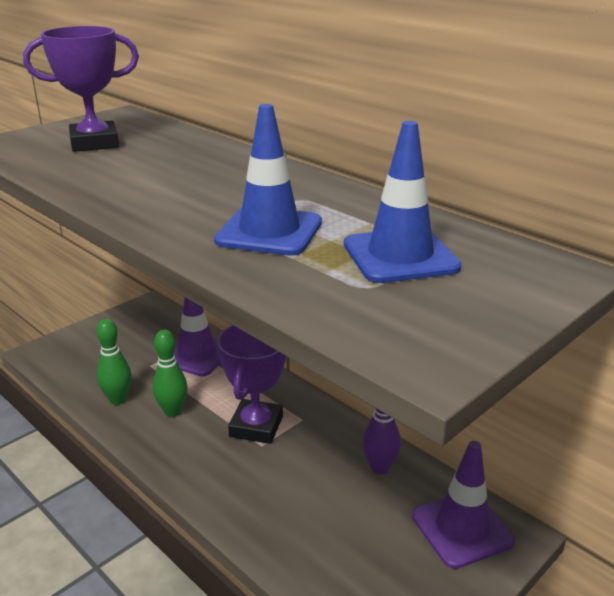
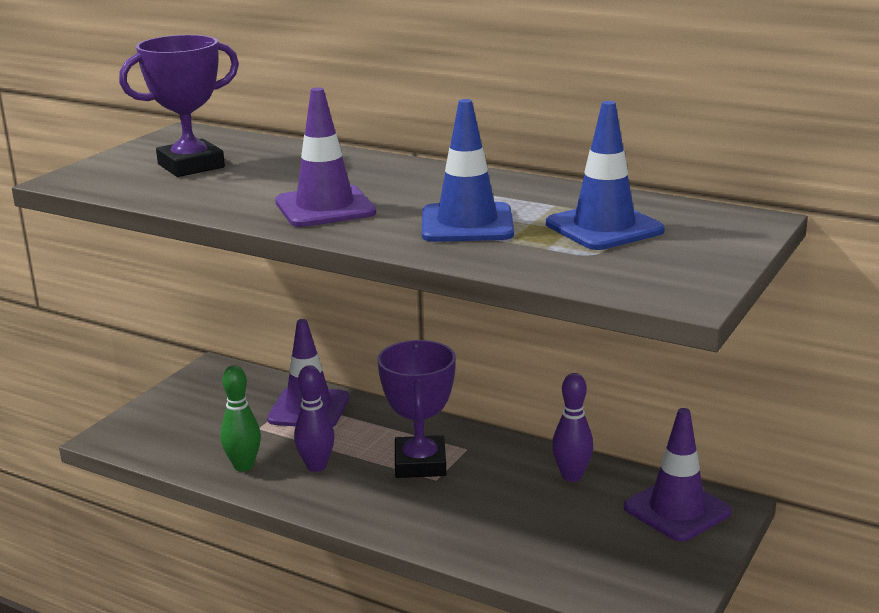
camera: 15 degrees left, 5 degrees down
green bowling pin [153,329,188,417] -> purple bowling pin [294,365,335,472]
none -> purple traffic cone [275,87,376,227]

